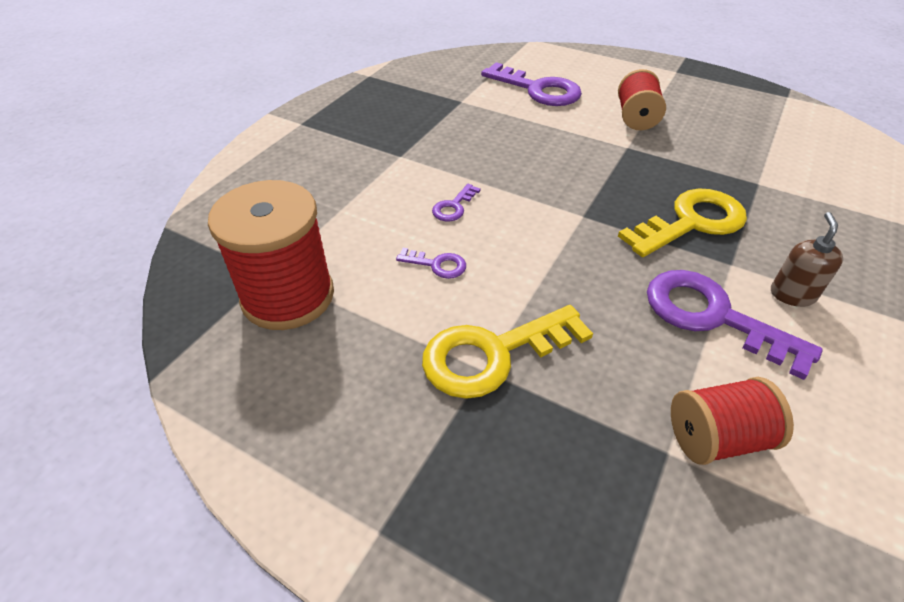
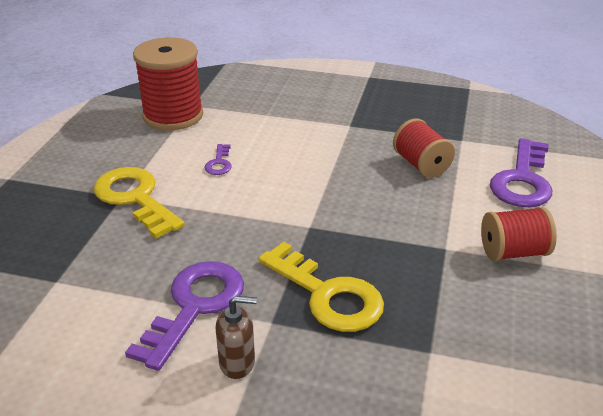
camera: 75 degrees right, 10 degrees down
purple key [432,184,481,221] -> none
red spool [671,377,794,465] -> red spool moved to [393,119,455,178]

